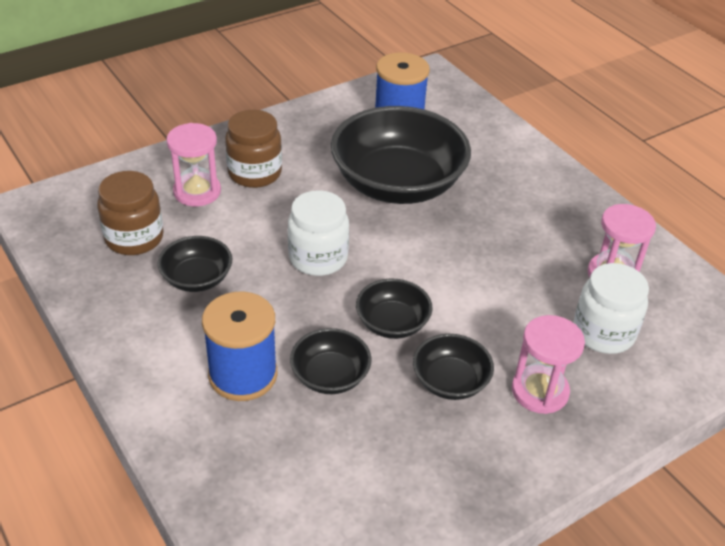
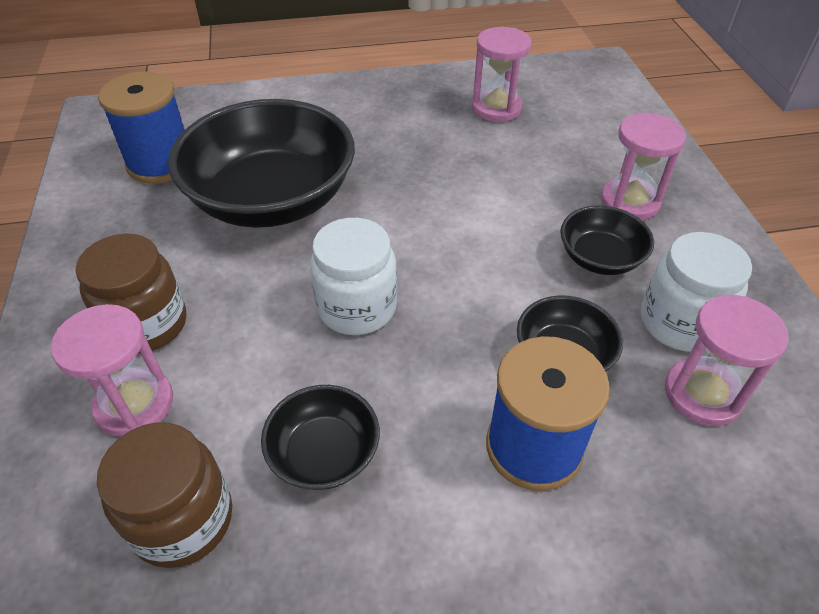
camera: 65 degrees left, 5 degrees up
black bowl [356,278,433,339] -> none
white jar [573,263,649,354] -> white jar moved to [641,232,752,352]
none -> pink hourglass [665,295,789,426]

